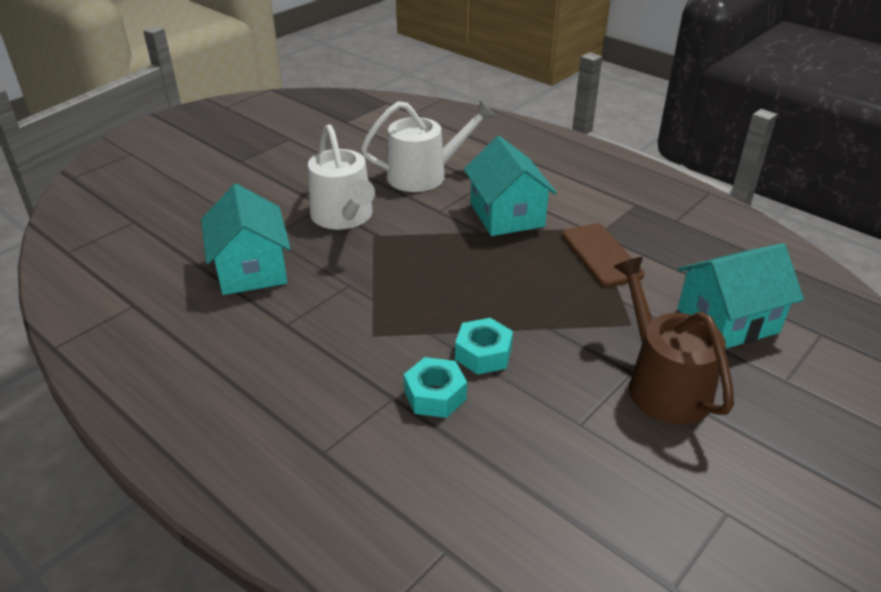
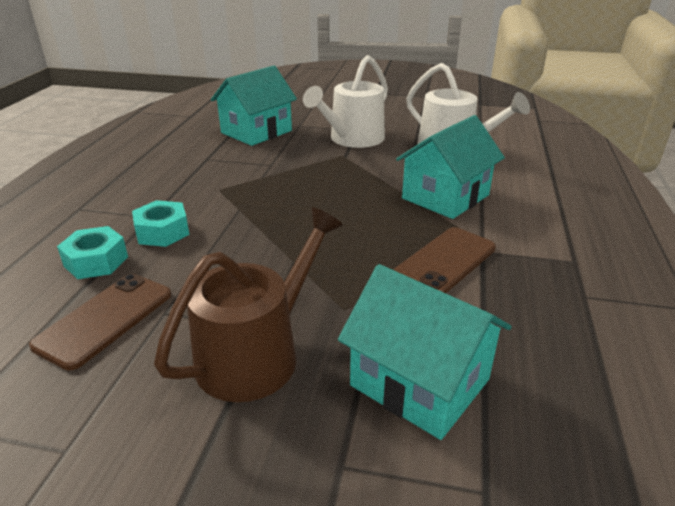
camera: 60 degrees right, 5 degrees down
turquoise nut [455,318,513,375] -> turquoise nut moved to [57,226,128,279]
none -> brown phone [29,274,171,370]

